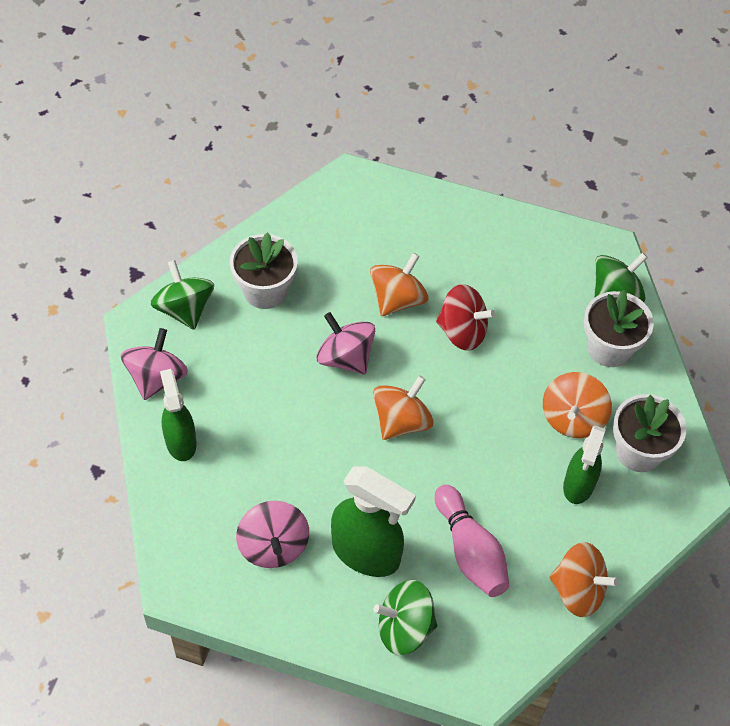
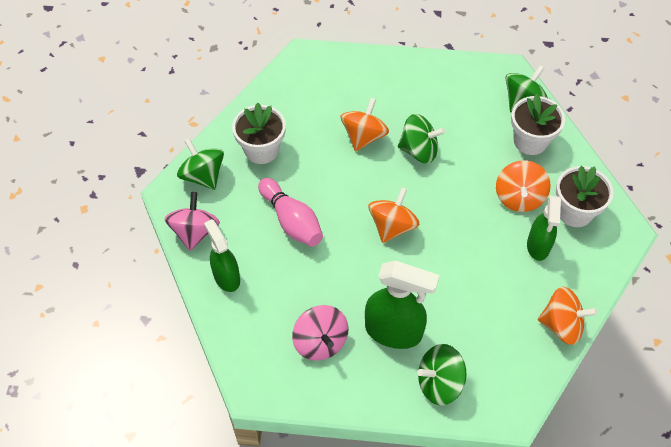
camera: 10 degrees left, 0 degrees up
pink spinning top [317,312,375,375] -> none
pink bowling pin [435,485,509,597] -> pink bowling pin moved to [258,178,323,247]
red spinning top [436,284,496,351] -> green spinning top [398,114,445,163]

